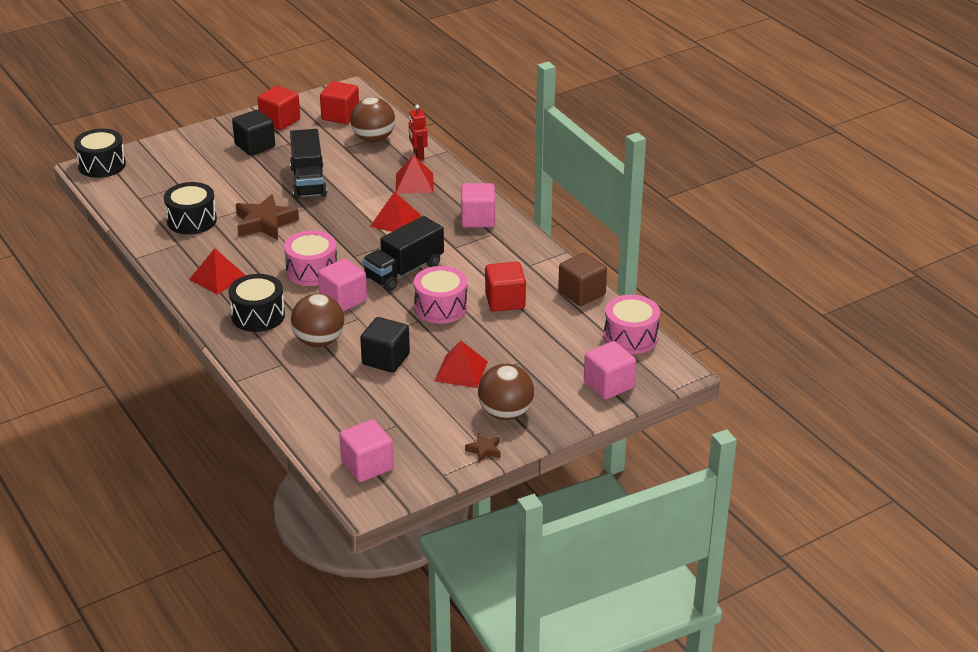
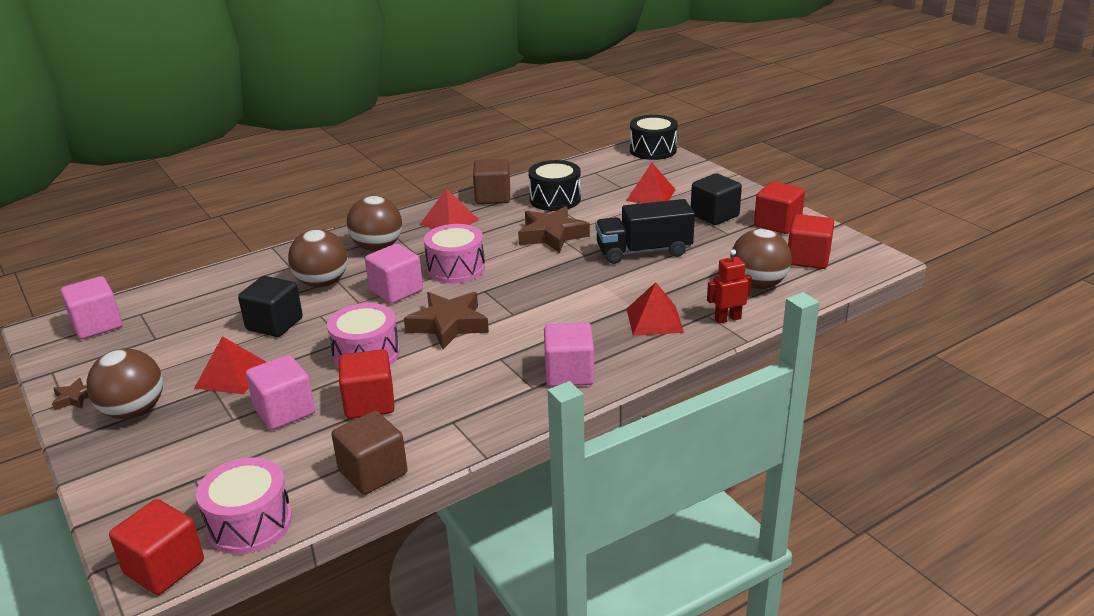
camera: 90 degrees right, 5 degrees down
black drum [228,274,285,332] -> brown ball [347,196,402,251]
black truck [362,216,444,291] -> brown star [404,292,489,349]
red pyramid [370,192,421,232] -> red pyramid moved to [626,163,676,203]
pink cube [584,341,636,399] -> pink cube moved to [246,355,315,430]
none -> red cube [109,499,204,595]
none -> brown cube [473,159,510,204]

